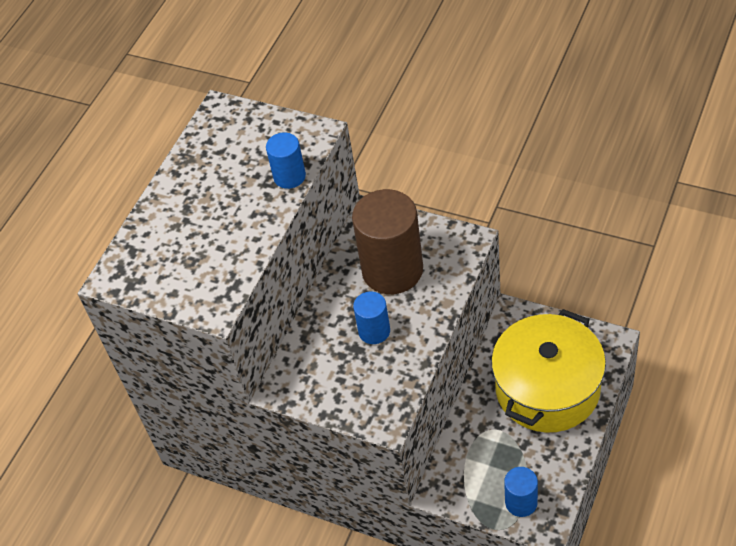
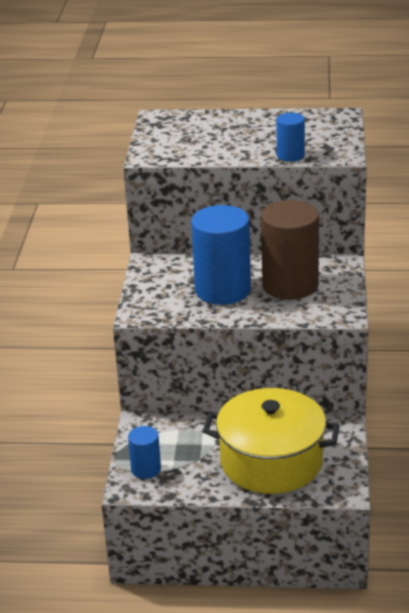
camera: 65 degrees right, 20 degrees down
blue cylinder [353,292,390,344] -> blue cylinder [191,205,251,305], size x1.98

